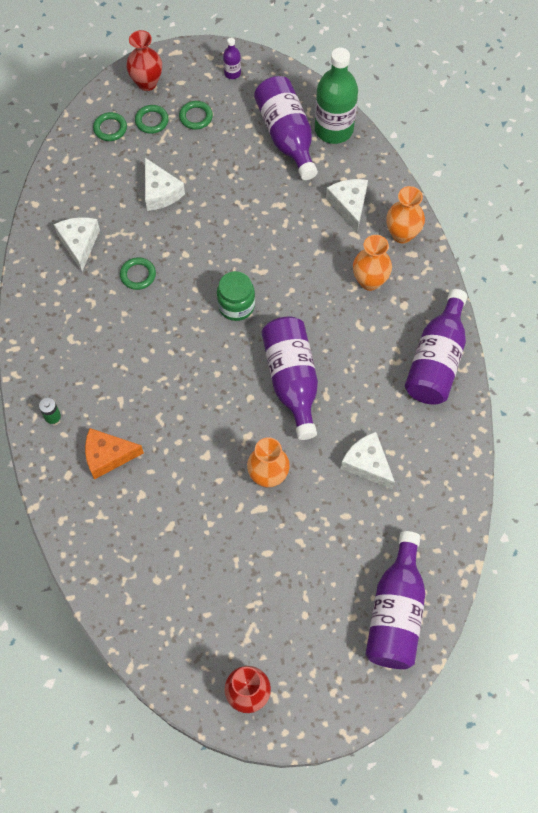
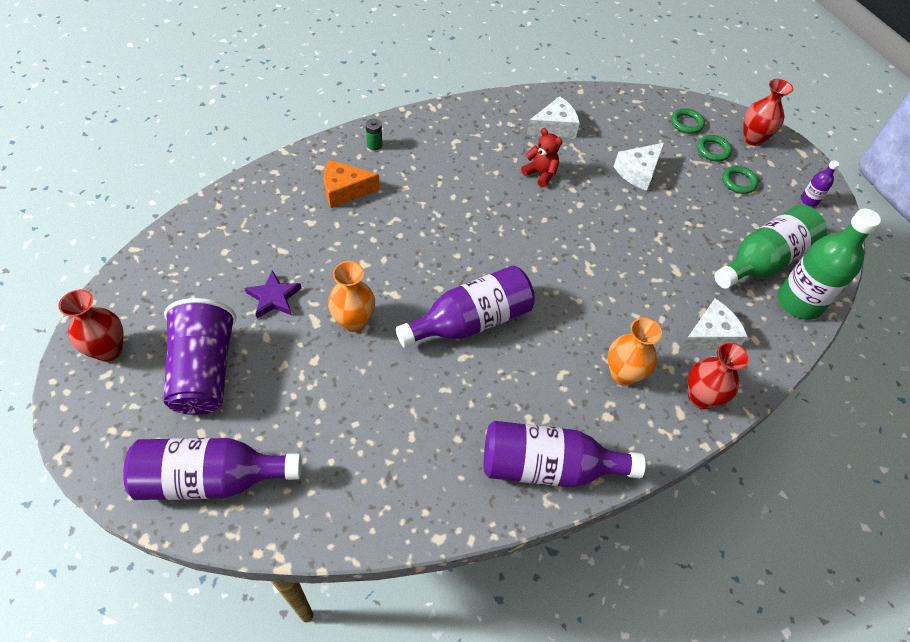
camera: 70 degrees right, 10 degrees down
orange cheese [85,428,144,480] -> orange cheese turned 75 degrees counterclockwise [324,160,380,208]
green ring [120,257,156,290] -> red teddy bear [521,128,562,187]
green jar [217,271,255,321] -> none
purple bottle [254,76,318,180] -> green bottle [714,205,827,289]
white cheese [341,432,395,490] -> none
orange vase [386,186,425,244] -> red vase [688,342,749,409]
none -> purple cup [163,298,236,415]
none -> purple star [245,270,301,318]

